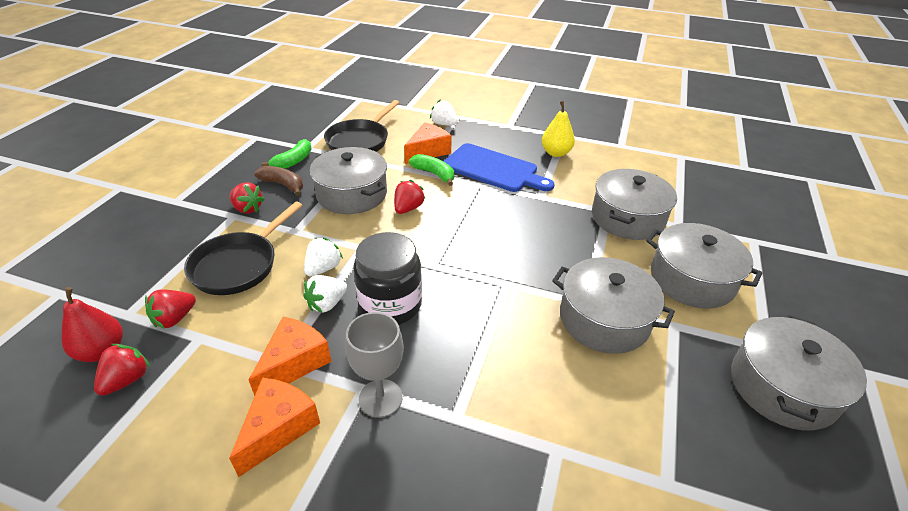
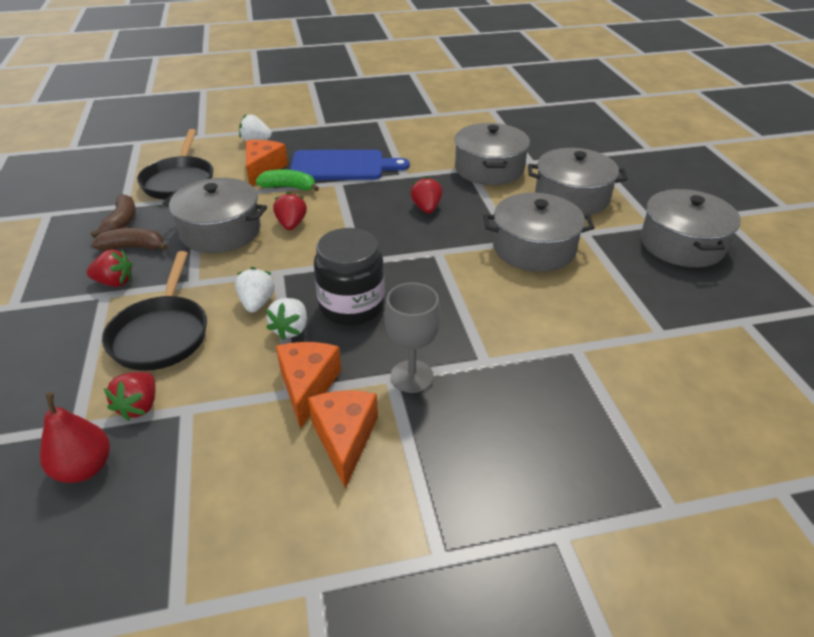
camera: 30 degrees left, 0 degrees up
red strawberry [94,344,150,396] -> red strawberry moved to [410,176,442,213]
green banana [261,139,312,169] -> brown banana [91,194,136,238]
yellow pear [542,101,575,157] -> none

